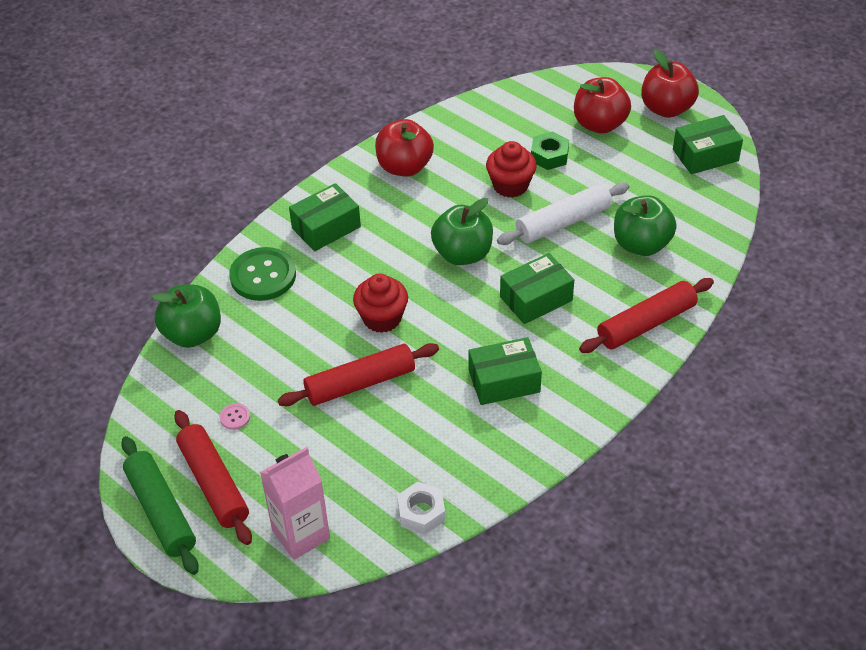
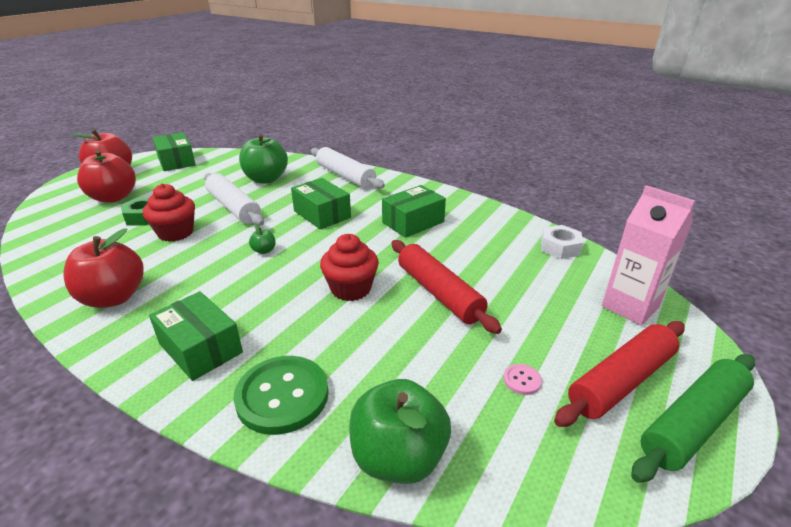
camera: 100 degrees left, 15 degrees down
green apple [431,198,493,265] -> green apple [249,224,276,254], size x0.43
green box [469,337,542,405] -> green box turned 75 degrees clockwise [382,185,446,238]
red rolling pin [579,278,714,353] -> white rolling pin [311,147,385,189]

